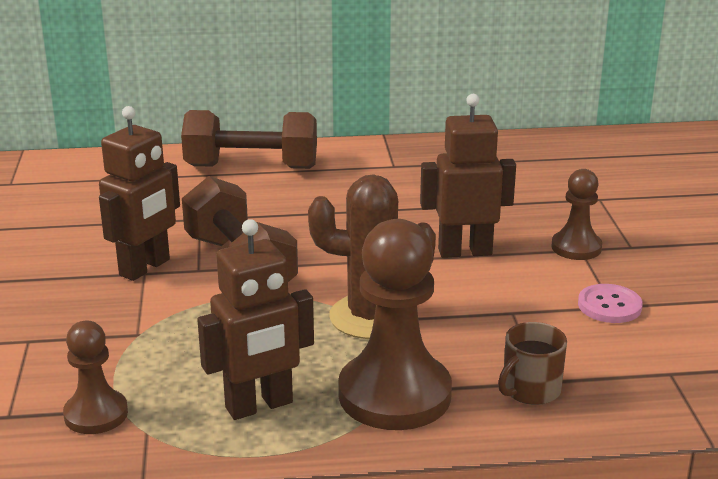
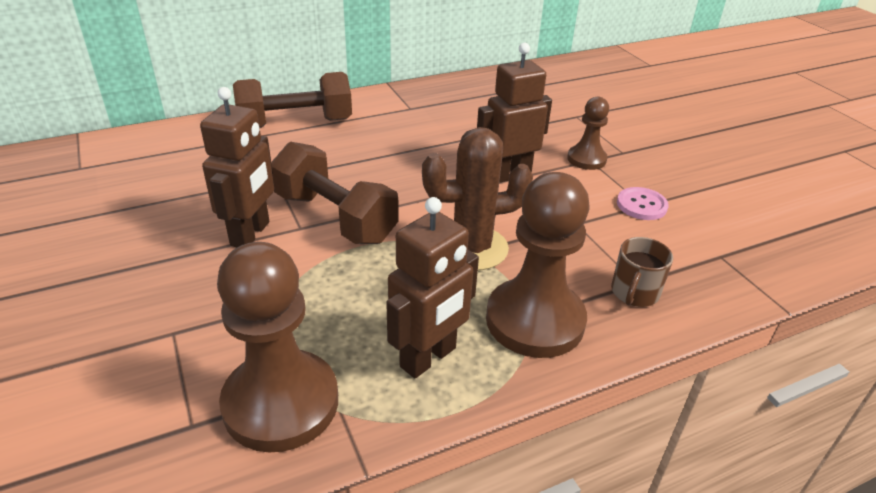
camera: 20 degrees left, 10 degrees up
brown pawn [63,321,128,434] -> brown pawn [217,242,338,453], size x1.85

